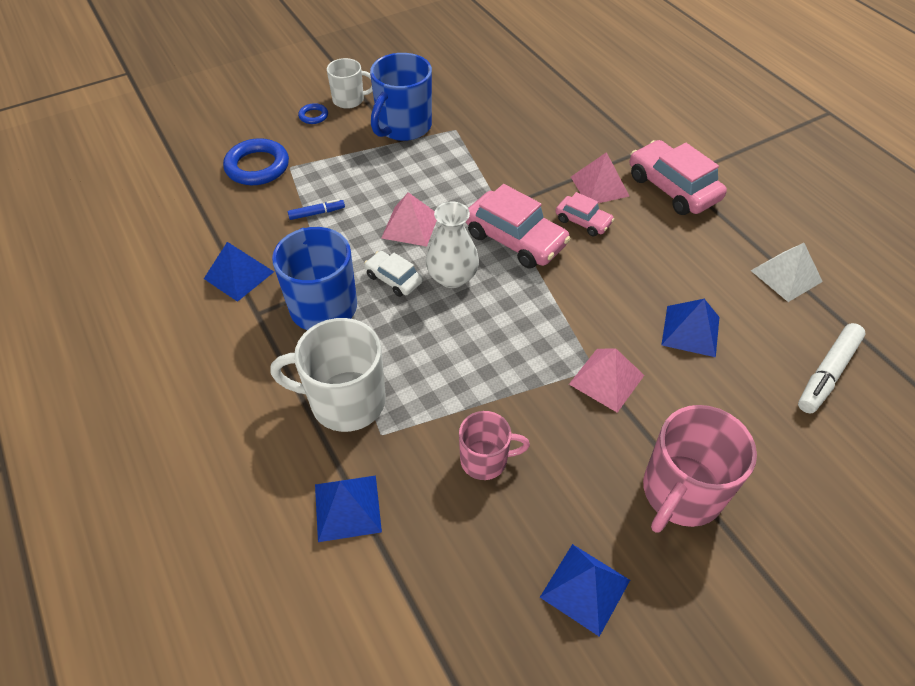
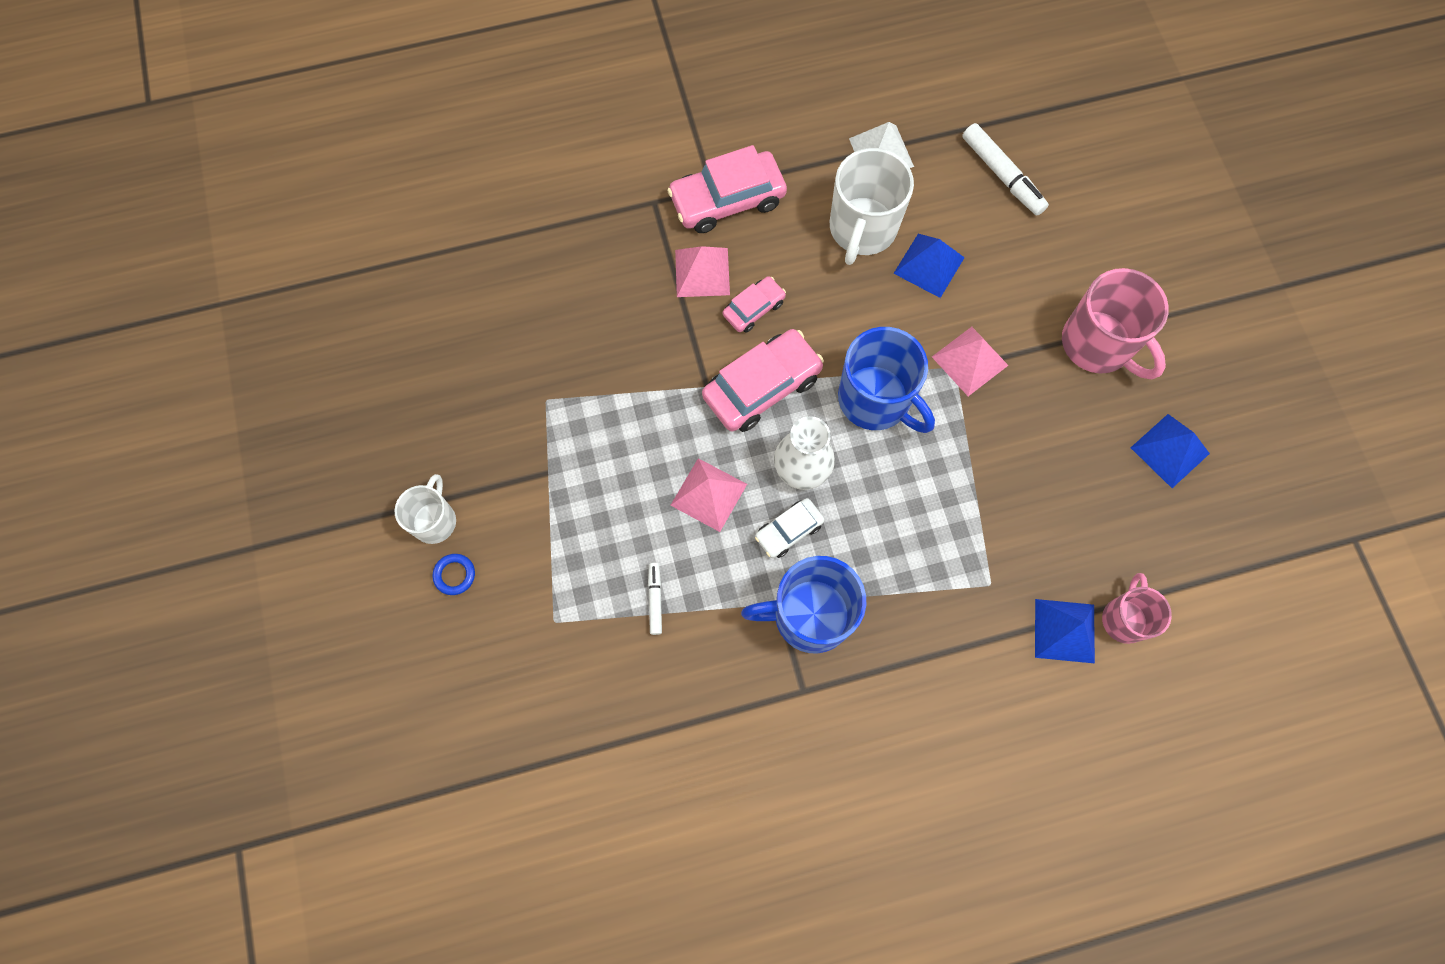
camera: 75 degrees left, 20 degrees up
blue pyramid [204,242,274,302] -> none
blue ring [223,138,289,185] -> none
white mug [270,318,386,432] -> white mug moved to [830,148,914,265]
blue marker [288,199,345,220] -> white marker [648,562,662,635]
blue mug [370,53,432,141] -> blue mug moved to [838,327,935,433]
pink mug [459,411,530,480] -> pink mug moved to [1102,573,1172,644]

